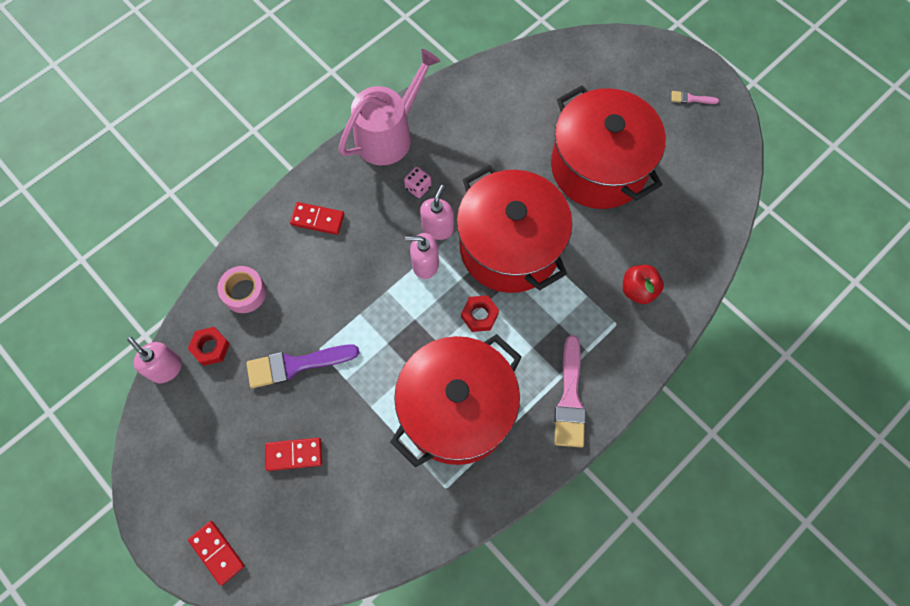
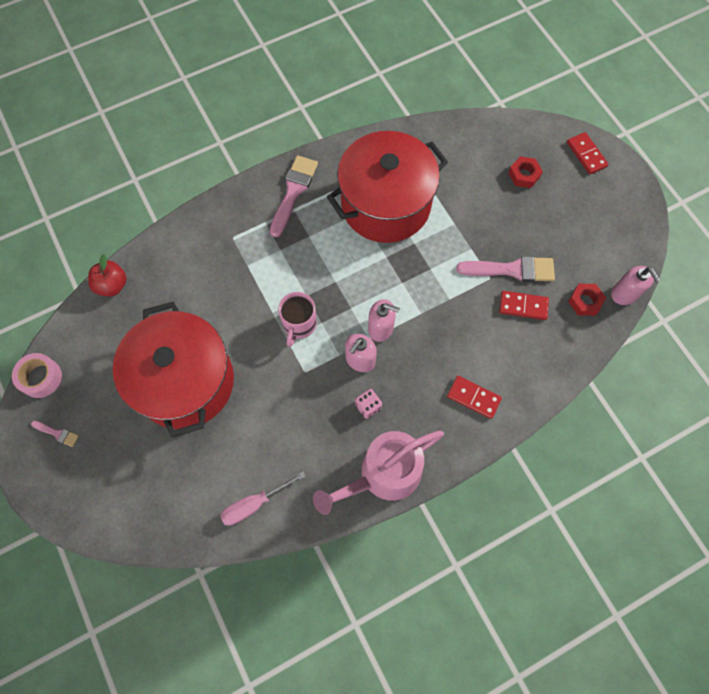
camera: 165 degrees left, 0 degrees up
pink tape [218,266,266,313] -> pink tape moved to [12,353,62,398]
purple brush [246,345,359,388] -> pink brush [456,256,555,282]
red domino [265,438,322,471] -> red domino moved to [499,291,549,320]
red pot [457,165,572,293] -> pink mug [278,292,317,347]
red nut [461,295,499,332] -> red nut moved to [508,156,543,188]
red apple [623,265,664,304] -> red apple moved to [88,254,127,296]
none -> pink screwdriver [220,472,306,526]

